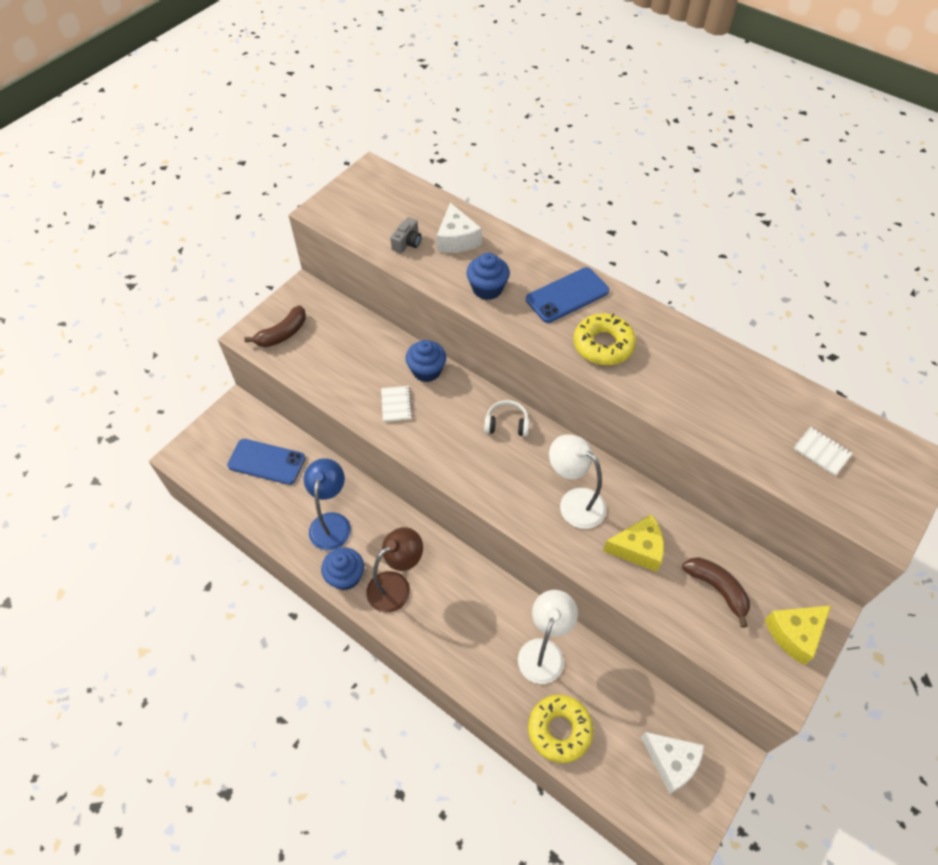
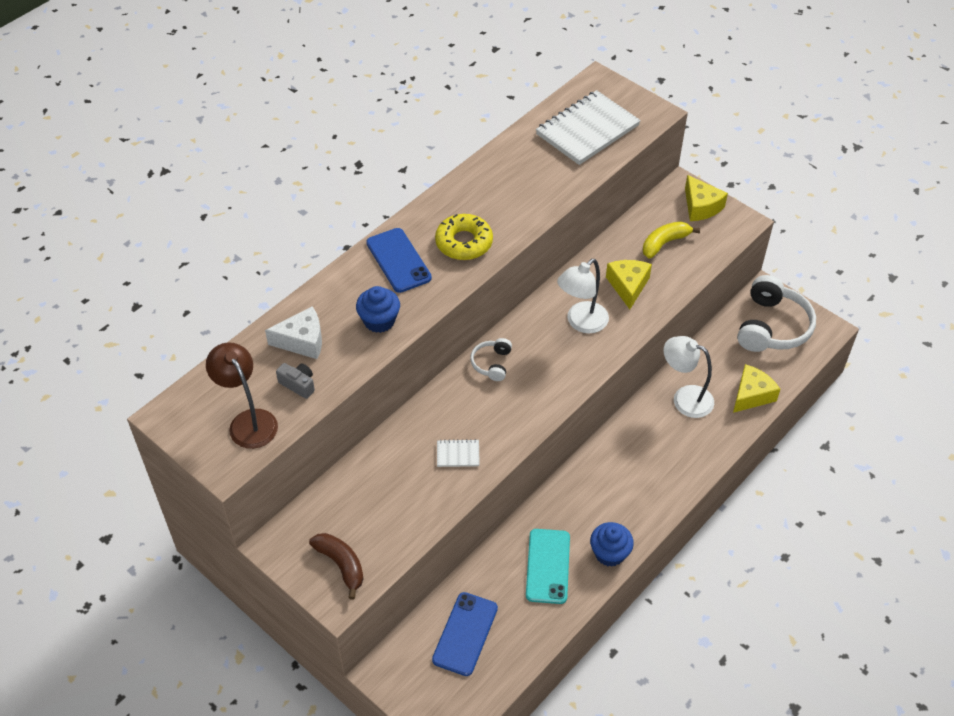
camera: 85 degrees left, 5 degrees down
blue lamp [304,458,351,550] -> turquoise phone [526,529,570,604]
brown lamp [366,527,423,613] -> brown lamp moved to [206,342,278,449]
blue cupcake [406,340,446,382] -> none
yellow donut [528,695,594,763] -> yellow cheese [733,364,780,413]
white cheese [641,732,704,794] -> white headphones [737,275,816,352]
brown banana [682,557,750,628] -> yellow banana [643,221,700,258]
white notebook [793,427,853,476] -> white notebook [536,90,641,165], size x2.33

